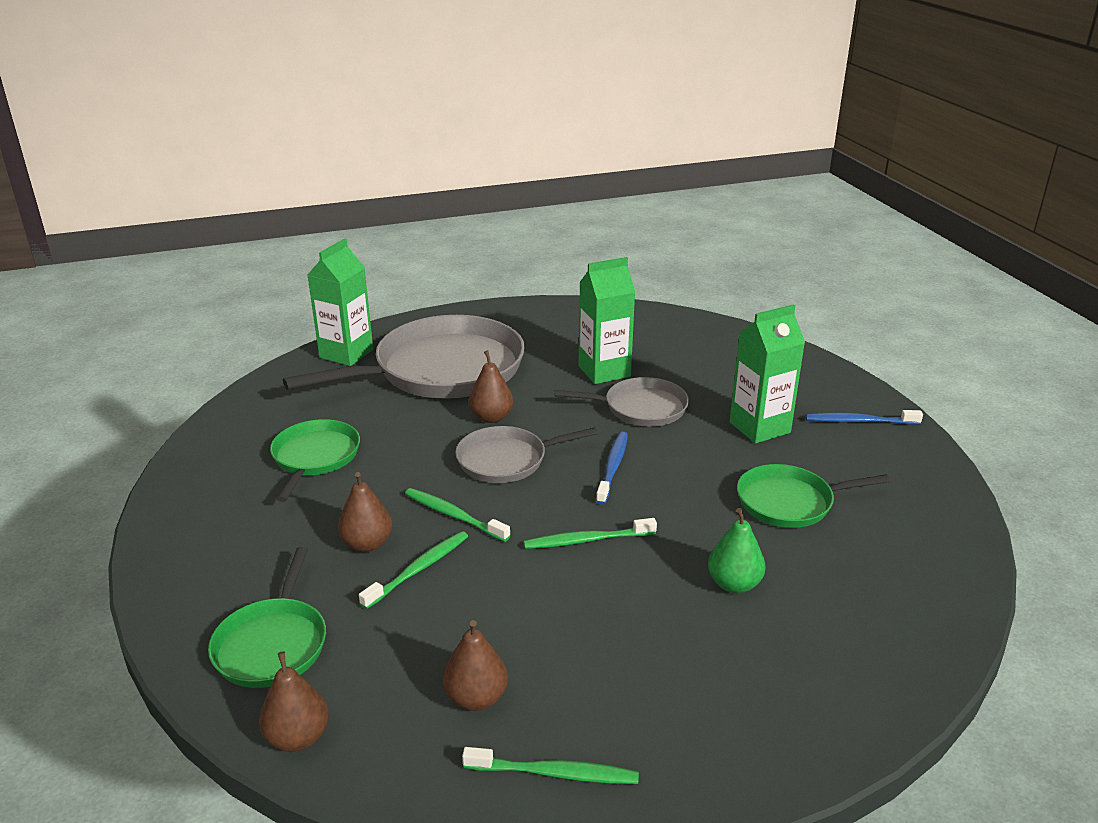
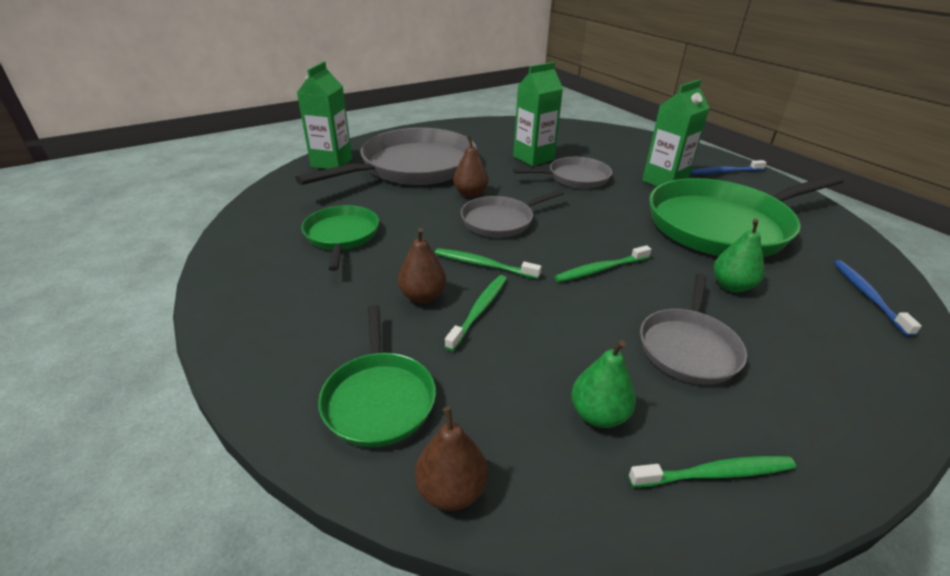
camera: 15 degrees left, 5 degrees up
brown pear [443,620,508,711] -> green pear [571,340,636,428]
blue toothbrush [596,432,628,505] -> blue toothbrush moved to [834,260,922,337]
green pan [737,464,890,528] -> green pan [649,174,844,257], size x1.92
none -> grey pan [640,273,747,384]

